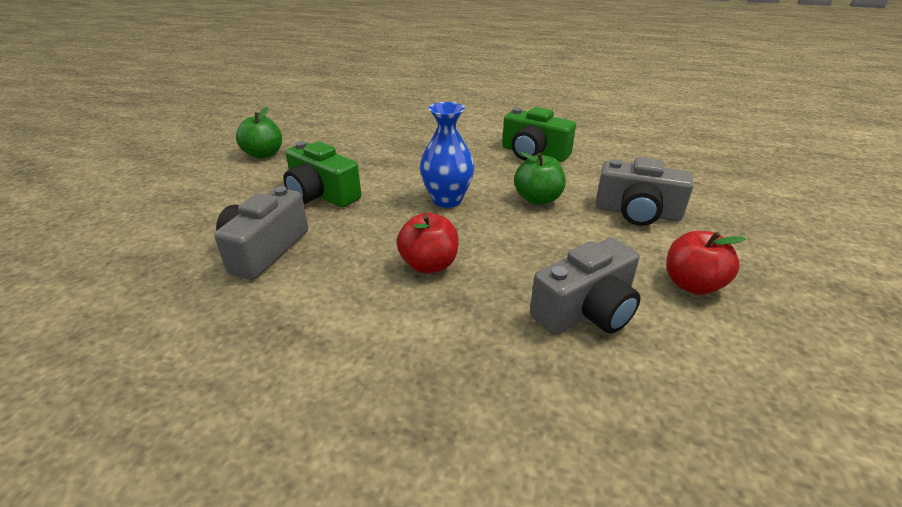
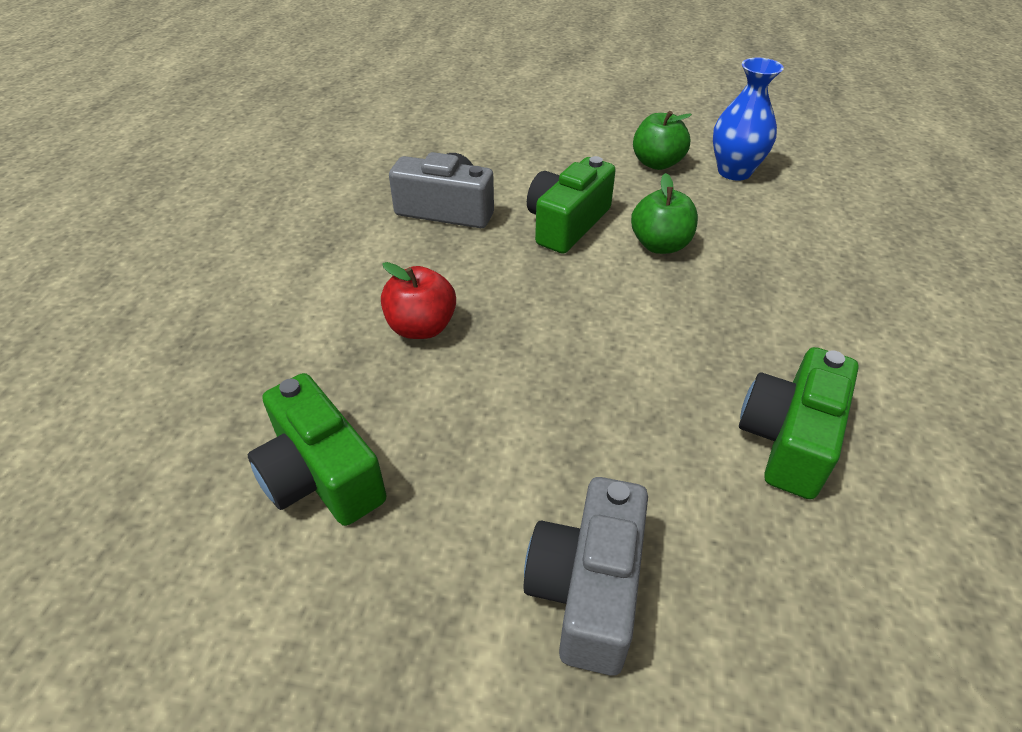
camera: 85 degrees right, 10 degrees up
blue vase [420,102,474,208] -> blue vase moved to [713,58,784,181]
green apple [514,152,566,205] -> green apple moved to [631,173,698,254]
grey camera [530,238,641,335] -> green camera [248,373,387,526]
red apple [666,231,746,295] -> none

